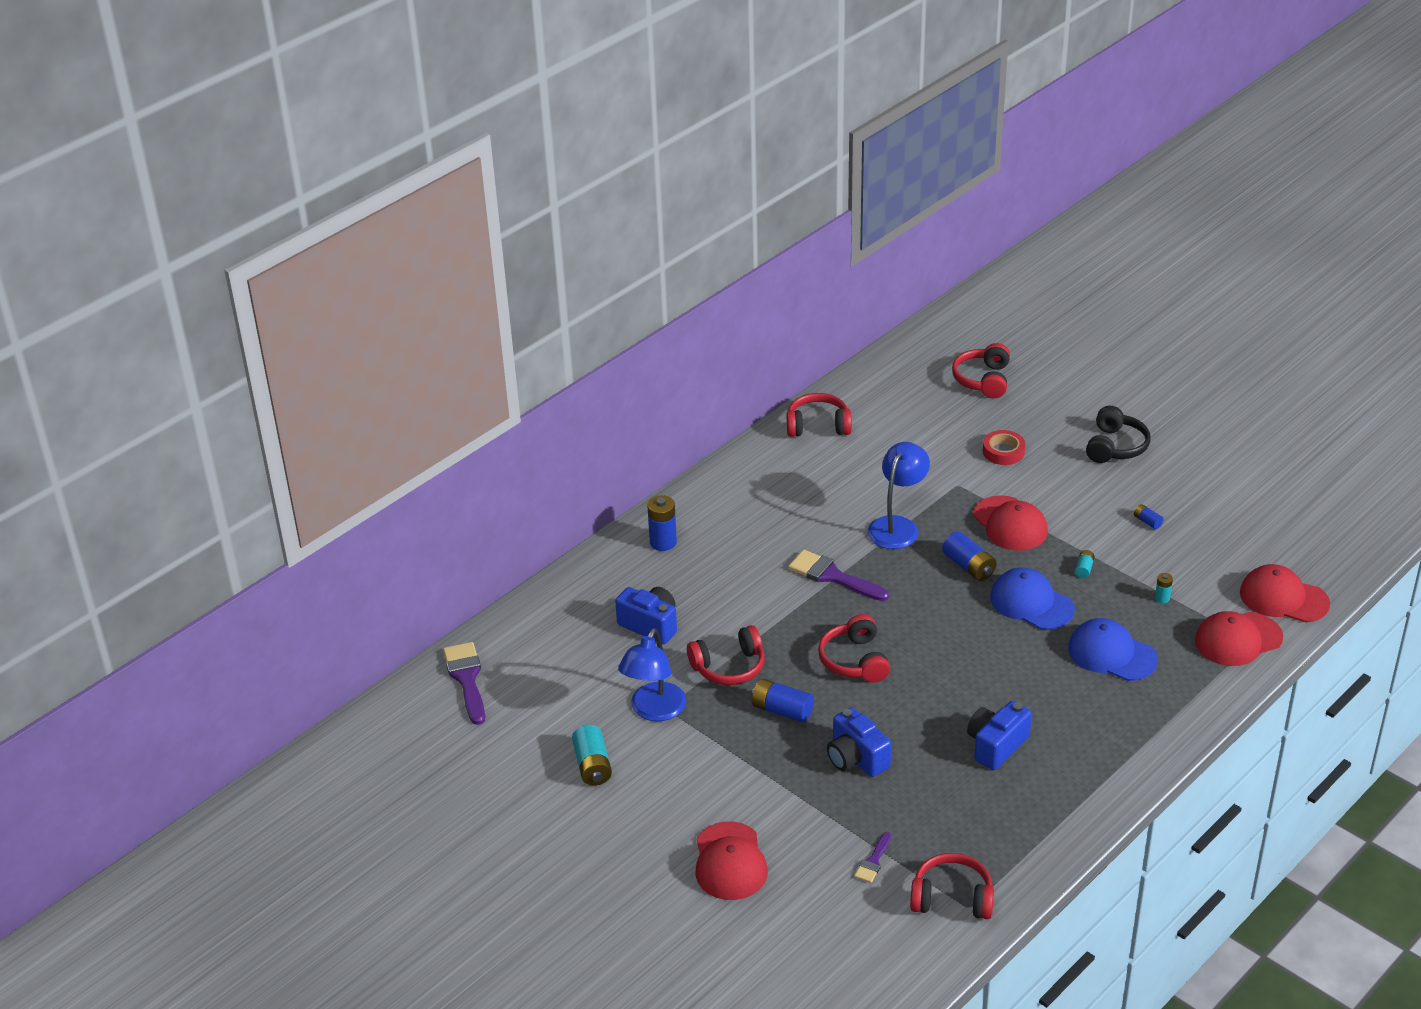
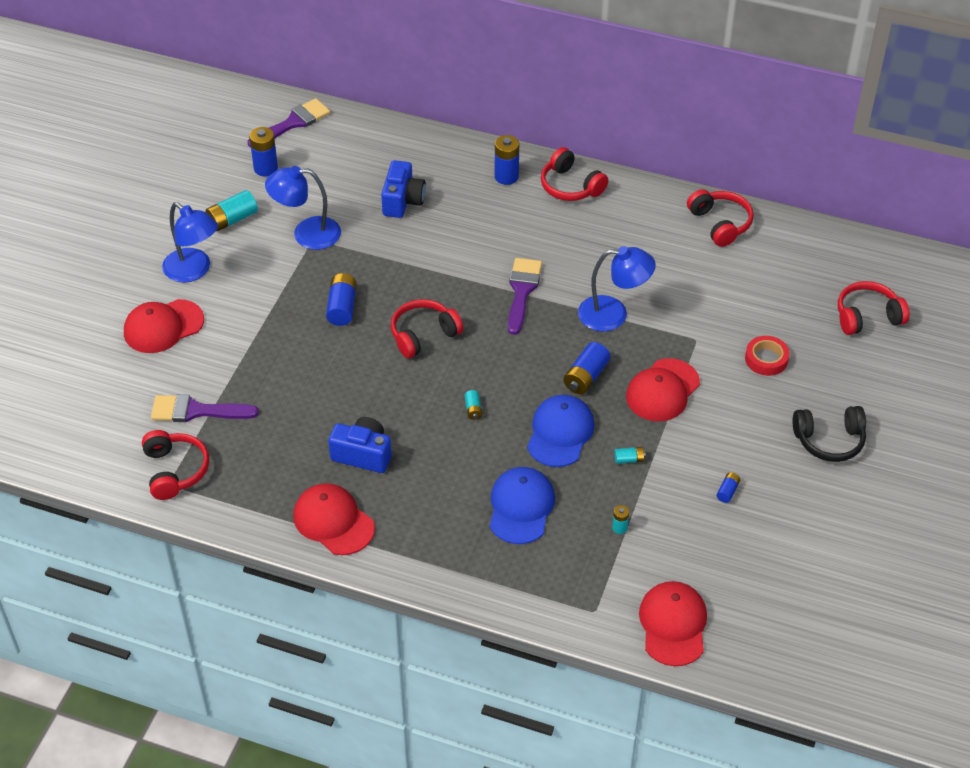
camera: 65 degrees right, 10 degrees up
red headphones [687,625,765,685] -> red headphones moved to [541,147,608,201]
blue camera [827,707,892,777] -> none
purple brush [854,832,892,883] -> purple brush [151,394,259,422], size x1.83
red cap [1195,611,1283,666] -> red cap moved to [293,483,375,555]
none -> blue lamp [162,202,218,282]
none -> blue battery [249,127,278,177]
none -> turquoise battery [464,390,482,420]

